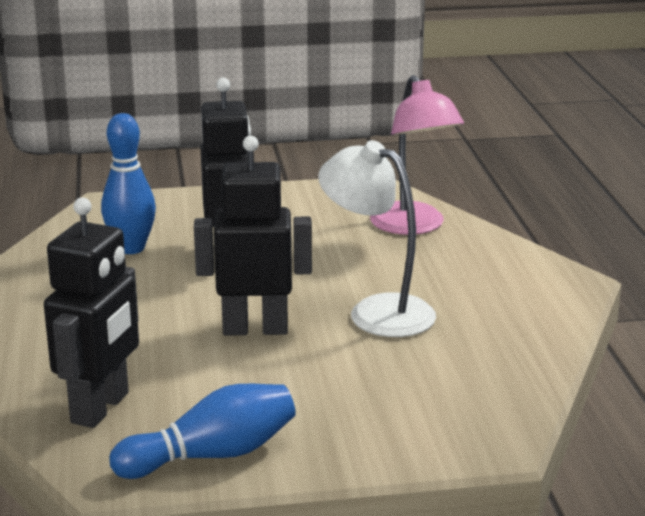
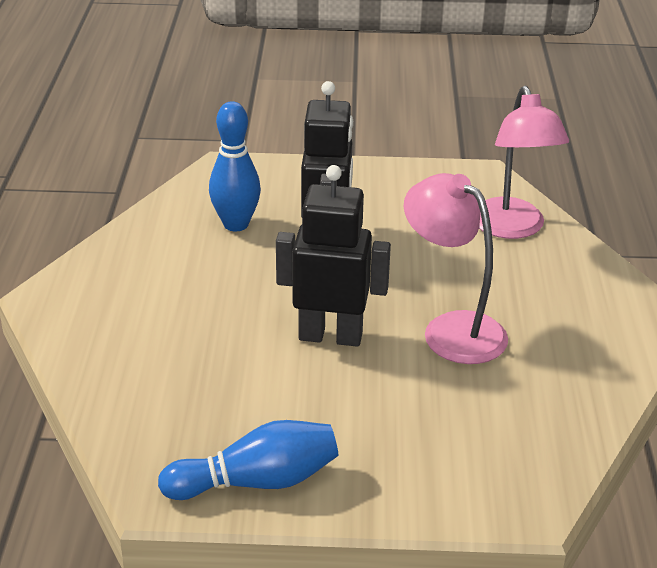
camera: 10 degrees right, 10 degrees up
black robot [44,197,139,428] -> none
white lamp [318,140,436,337] -> pink lamp [404,173,508,364]

